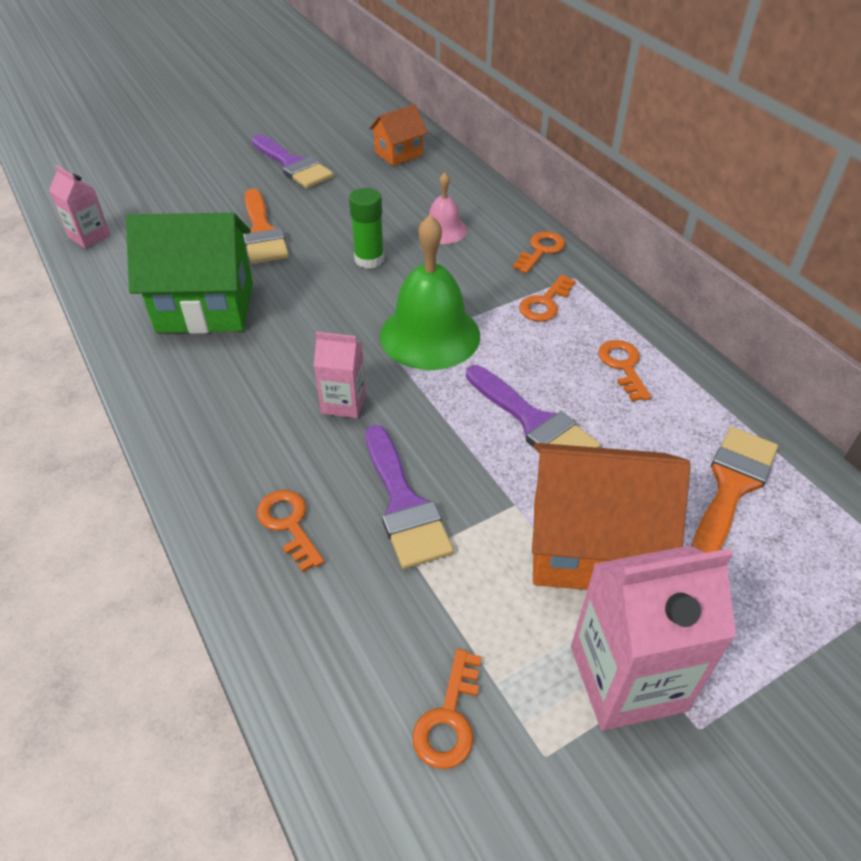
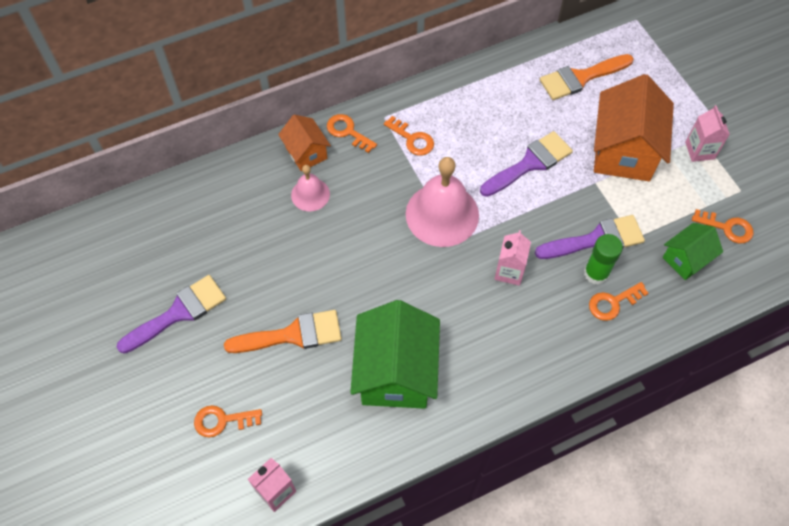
camera: 85 degrees left, 15 degrees up
green glue stick [349,188,384,269] -> green glue stick moved to [584,234,623,285]
orange house [369,104,428,166] -> orange house moved to [278,115,331,171]
green bell [380,215,480,370] -> pink bell [406,157,479,247]
pink carton [571,546,736,731] -> pink carton [685,105,730,162], size x0.55
orange key [598,340,651,401] -> orange key moved to [194,405,262,437]
orange brush [691,427,778,553] -> orange brush turned 60 degrees counterclockwise [540,54,634,100]
none -> green house [662,223,723,280]

